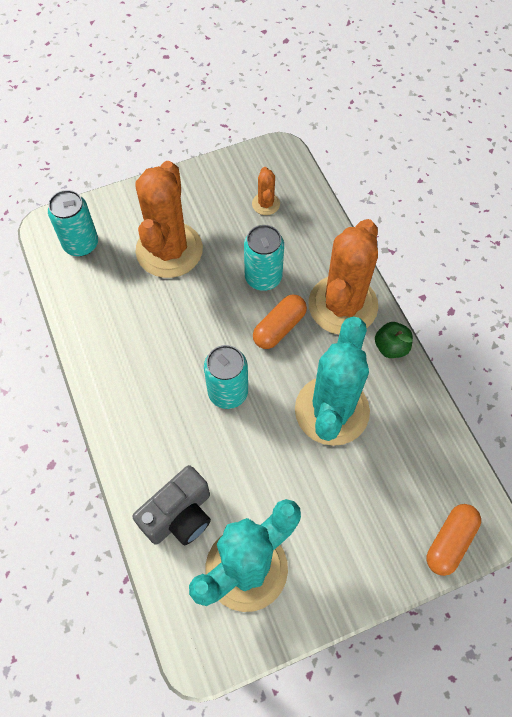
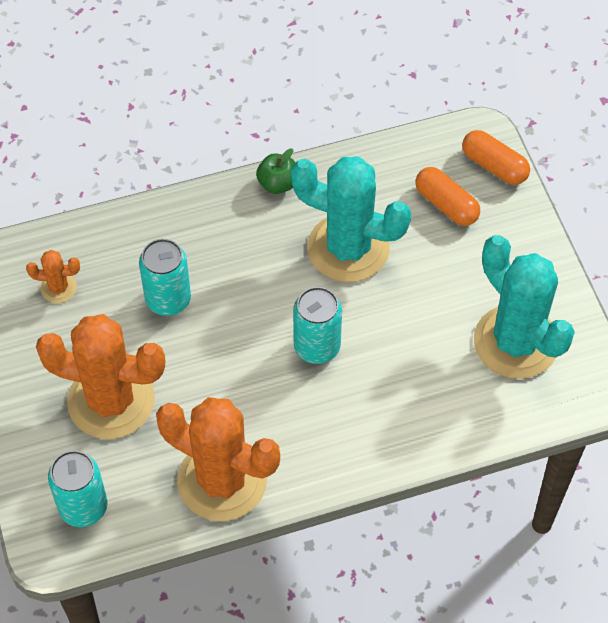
camera: 85 degrees left, 5 degrees down
grey camera [132,465,211,546] -> none
orange capsule [253,295,307,349] -> orange capsule moved to [416,167,480,226]
orange cactus [308,219,378,335] -> orange cactus moved to [156,397,280,521]

